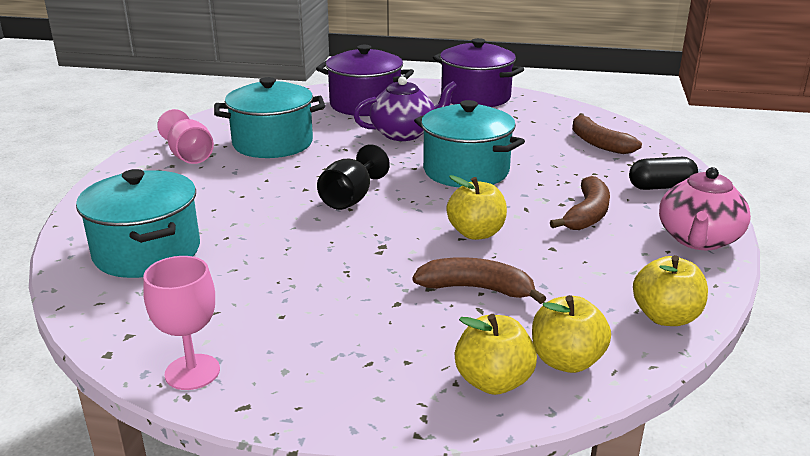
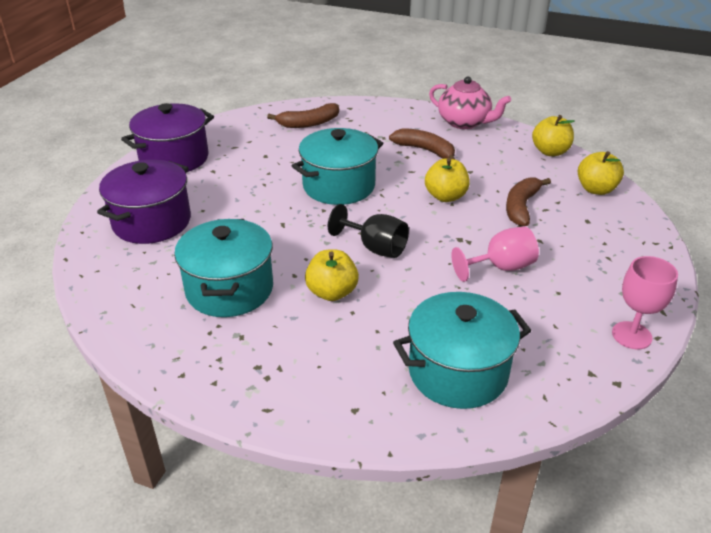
camera: 80 degrees left, 10 degrees up
pink goblet [157,109,214,164] -> pink goblet moved to [451,226,539,282]
purple teapot [353,76,457,141] -> none
yellow apple [455,314,537,395] -> yellow apple moved to [305,249,359,301]
black capsule [629,157,698,190] -> none

